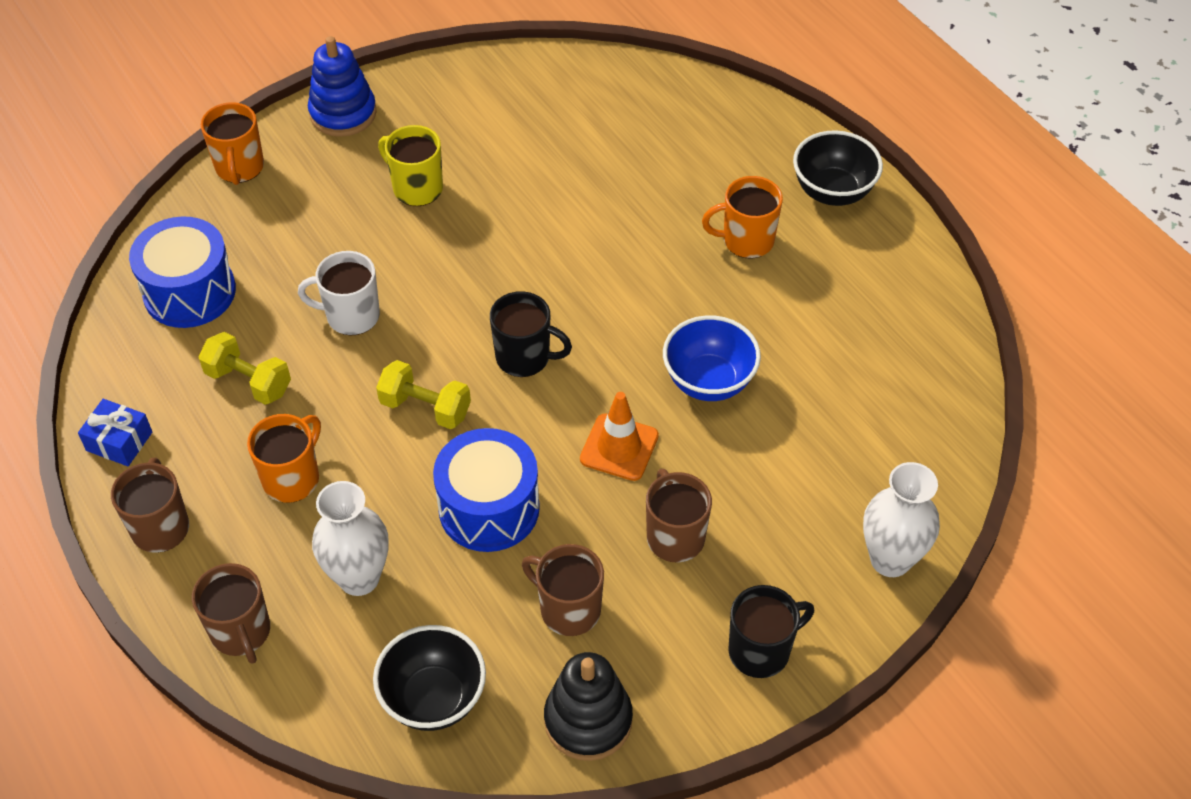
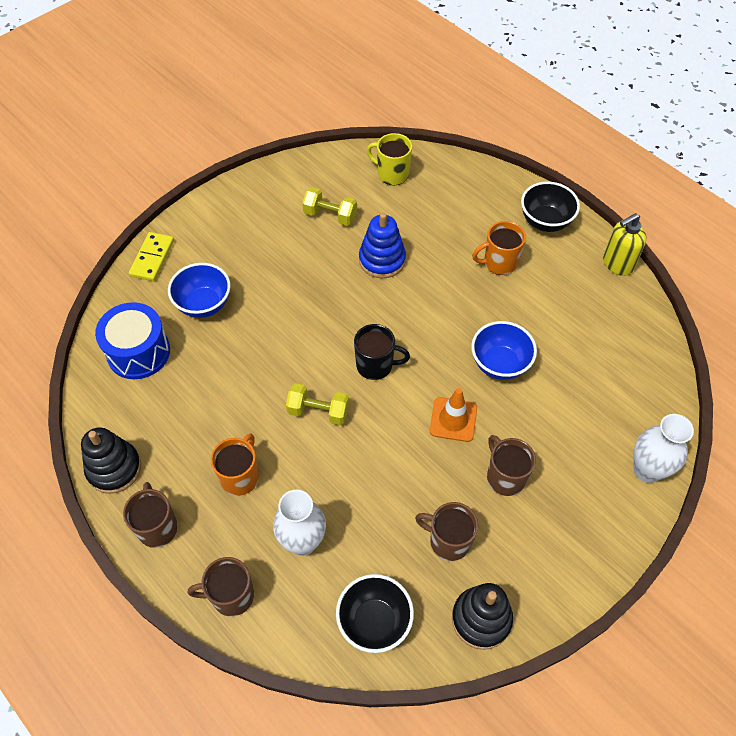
camera: 10 degrees left, 5 degrees up
blue gift [78,399,152,466] -> black stacking toy [81,427,141,494]
brown mug [192,563,270,664] -> brown mug turned 120 degrees clockwise [188,557,254,617]
yellow dumbbell [198,332,291,405] -> yellow dumbbell moved to [302,187,357,226]
orange mug [201,102,264,185] -> yellow domino [129,232,174,281]
white mug [298,251,380,336] -> none
blue stacking toy [308,36,377,137] -> blue stacking toy moved to [359,213,406,278]
yellow mug [378,125,443,206] -> yellow mug moved to [367,133,412,185]
blue drum [433,428,540,552] -> none
black mug [728,585,814,678] -> none
none -> blue bowl [168,263,231,318]
none -> yellow soap dispenser [603,213,646,276]

